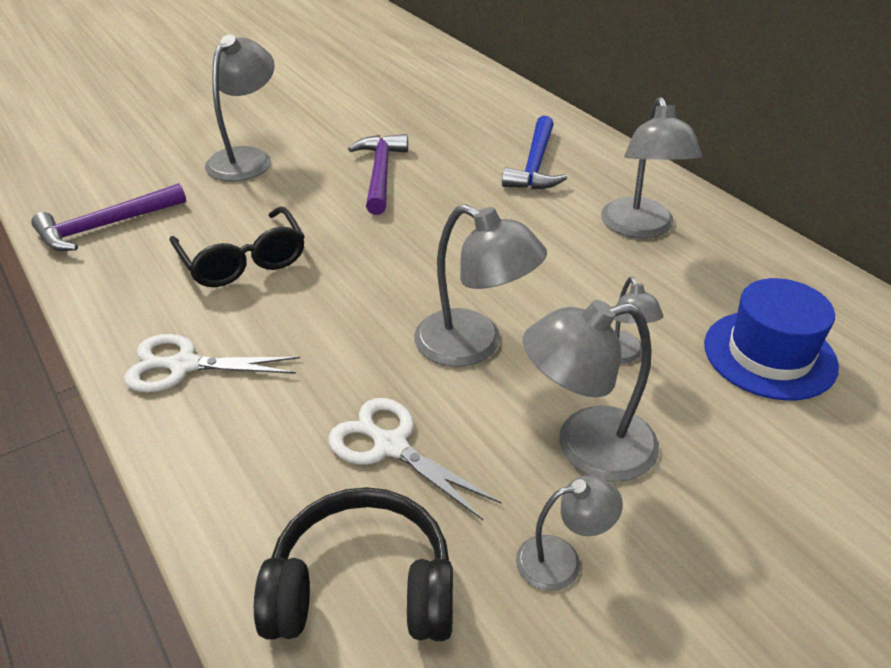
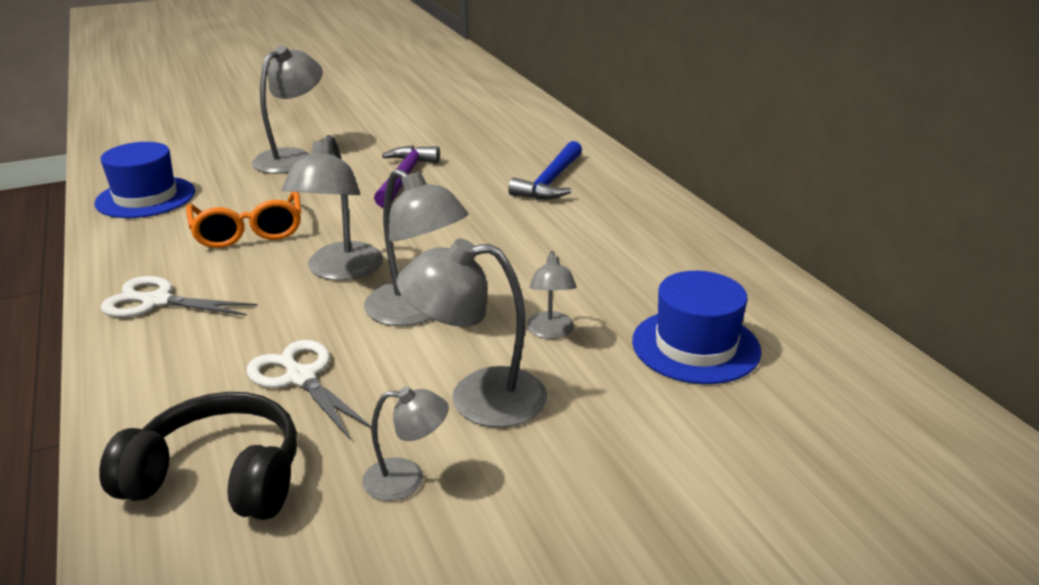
camera: 10 degrees right, 10 degrees down
purple hammer [31,183,186,251] -> blue hat [95,142,195,218]
black glasses [169,207,305,287] -> orange glasses [186,192,301,248]
grey lamp [601,97,702,239] -> grey lamp moved to [281,135,383,280]

